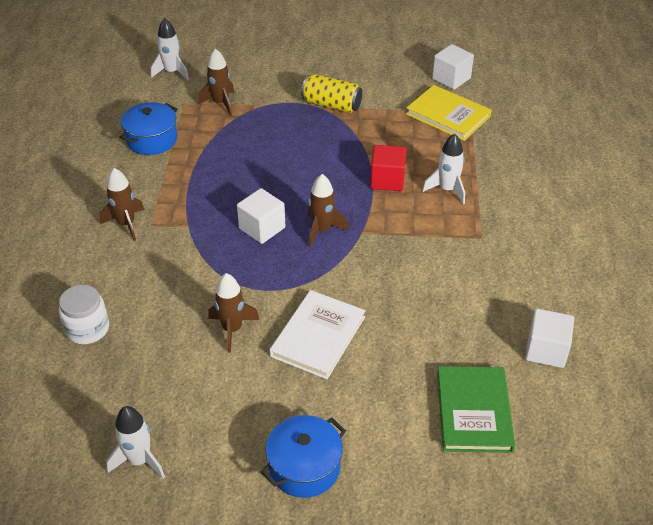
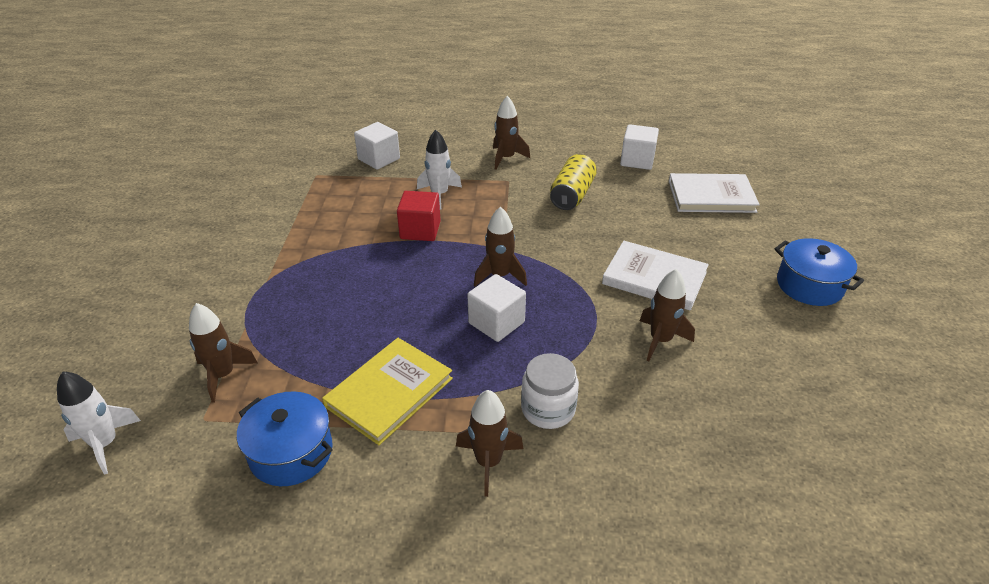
camera: 90 degrees left, 5 degrees down
white jar [59,285,109,344] -> white jar moved to [521,353,579,429]
white rocket [106,406,165,478] -> none
yellow can [301,74,362,113] -> yellow can moved to [550,154,597,210]
yellow book [406,85,492,141] -> yellow book moved to [322,338,453,445]
white cube [432,44,474,90] -> white cube moved to [354,122,400,170]
green book [437,366,515,453] -> white book [669,173,760,213]
none -> brown rocket [493,96,530,170]

